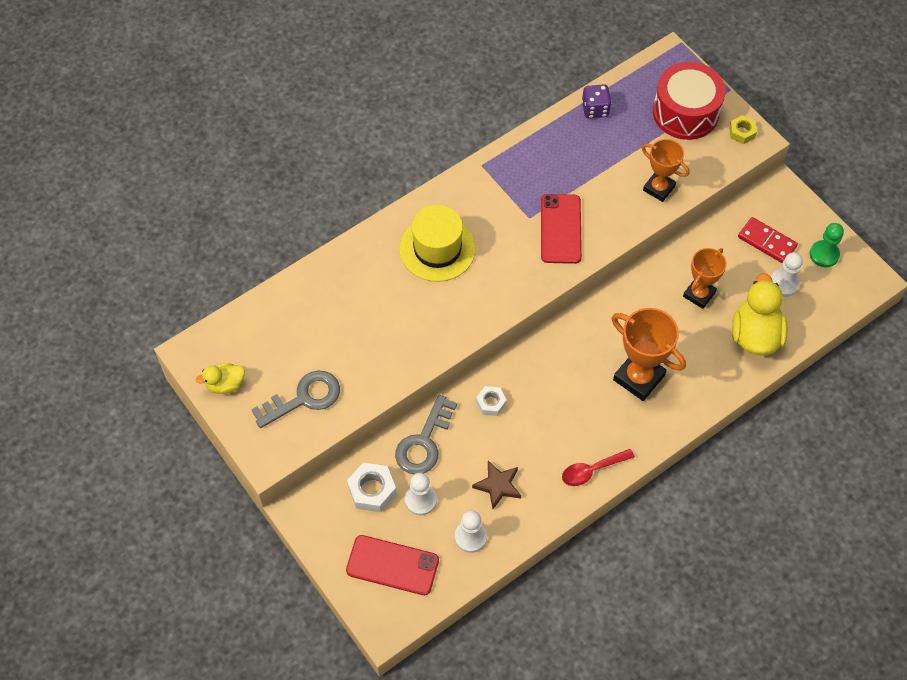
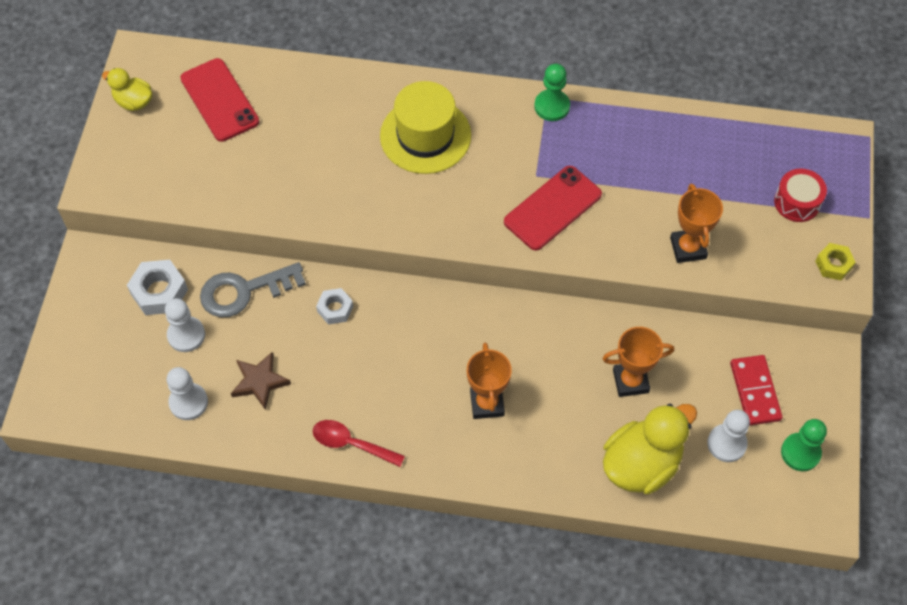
camera: 45 degrees right, 0 degrees up
grey key [251,370,340,428] -> none
red phone [346,535,439,595] -> red phone moved to [180,58,259,142]
purple dice [582,85,612,118] -> none
orange trophy [612,308,686,401] -> orange trophy [467,343,512,419], size x0.66
red drum [653,62,726,140] -> red drum [774,169,827,222], size x0.54
none -> green pawn [534,64,570,121]

